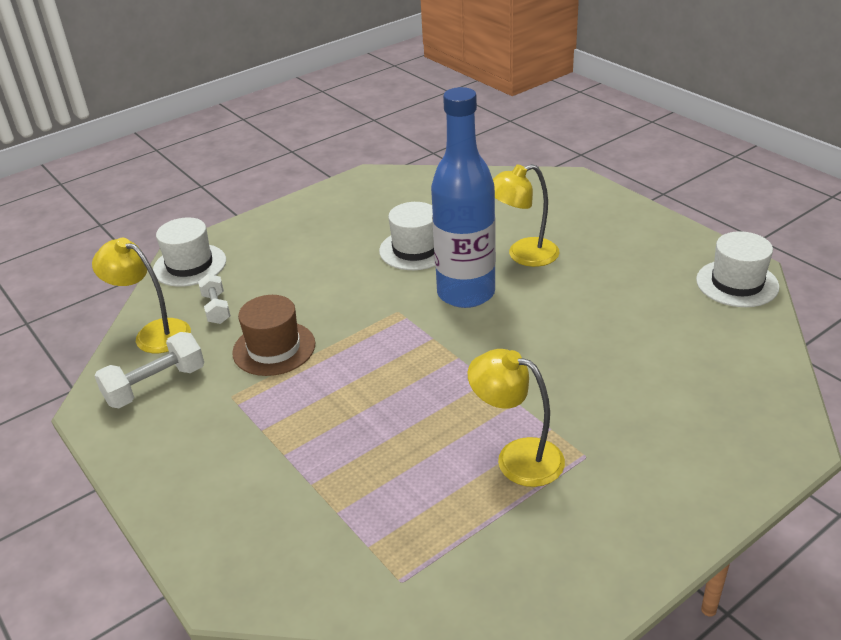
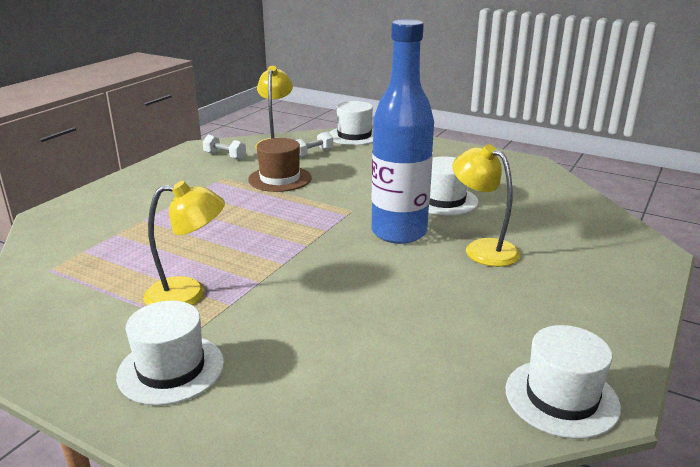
camera: 65 degrees right, 10 degrees down
white dumbbell [94,332,204,408] -> white dumbbell [203,135,246,160], size x0.65
yellow lamp [468,349,565,487] -> yellow lamp turned 75 degrees clockwise [144,181,225,305]
none -> white hat [116,301,224,406]

